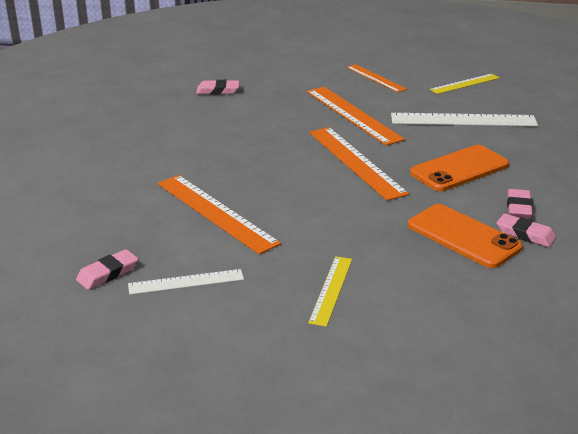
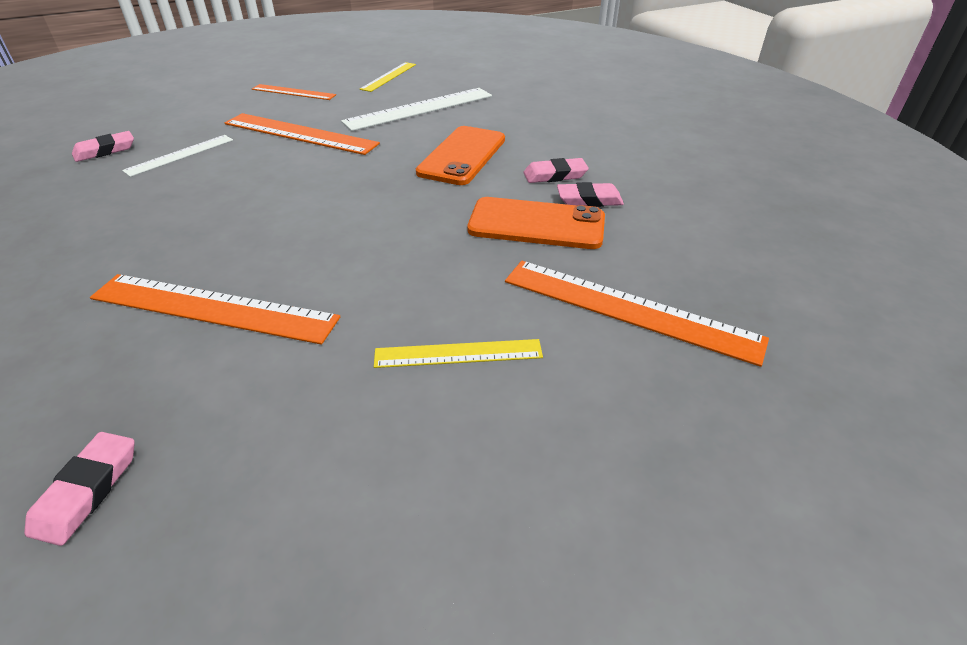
camera: 35 degrees left, 10 degrees up
white ruler [128,269,244,295] -> white ruler moved to [122,135,233,177]
yellow ruler [308,256,352,327] -> yellow ruler turned 75 degrees counterclockwise [374,339,543,368]
orange ruler [309,127,409,201] -> orange ruler moved to [505,261,769,367]
pink eraser [507,189,533,218] -> pink eraser turned 75 degrees counterclockwise [524,158,589,183]

